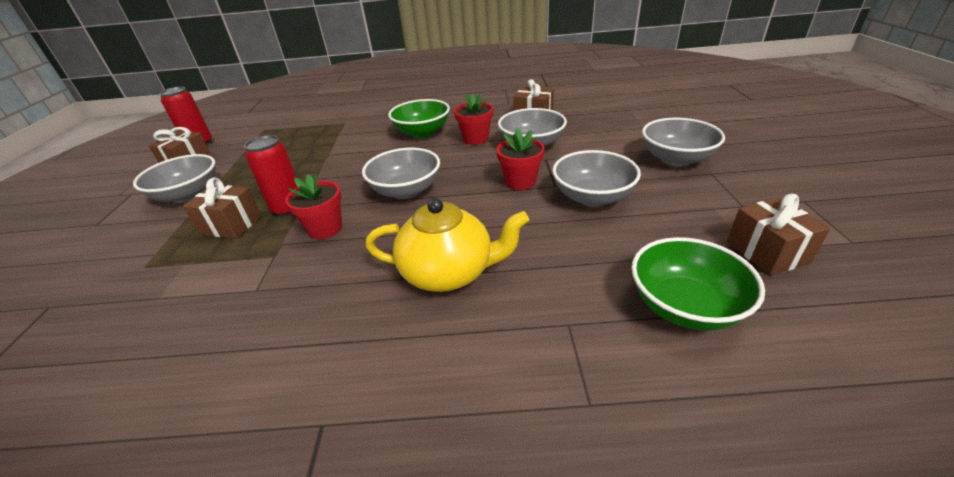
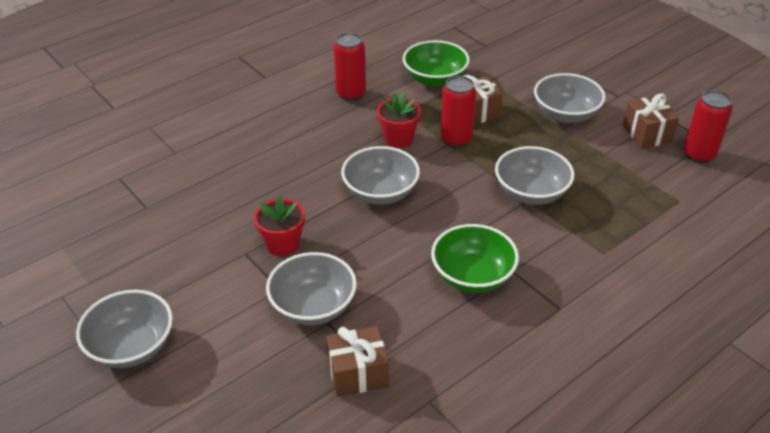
camera: 140 degrees right, 5 degrees up
yellow teapot [366,198,529,292] -> none
red flower pot [454,93,493,145] -> none
grey bowl [552,150,641,207] -> grey bowl moved to [495,146,574,205]
green bowl [631,237,765,331] -> green bowl moved to [403,40,470,87]
brown gift [727,194,831,276] -> none
none -> red can [334,33,366,101]

